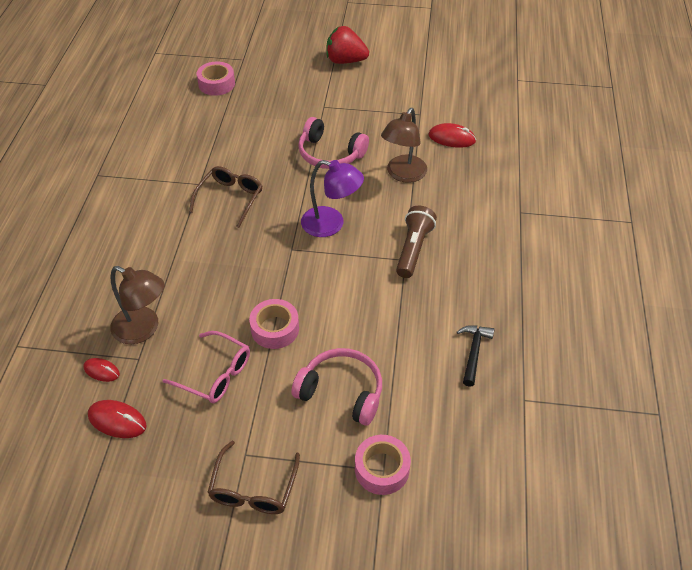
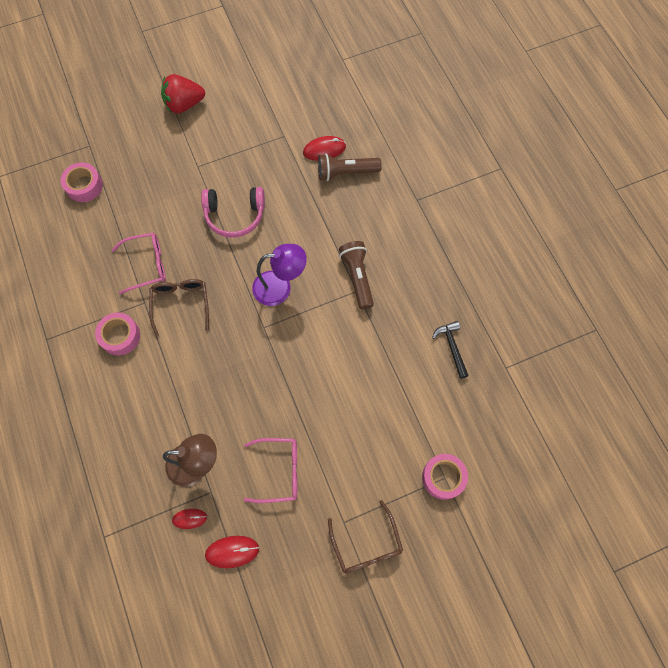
camera: 30 degrees left, 20 degrees up
pink tape [249,299,299,349] -> pink tape moved to [95,312,140,356]
pink headphones [291,348,382,426] -> none
brown lamp [381,108,427,183] -> none
none -> pink glasses [112,233,166,294]
none -> brown flashlight [318,154,382,181]

